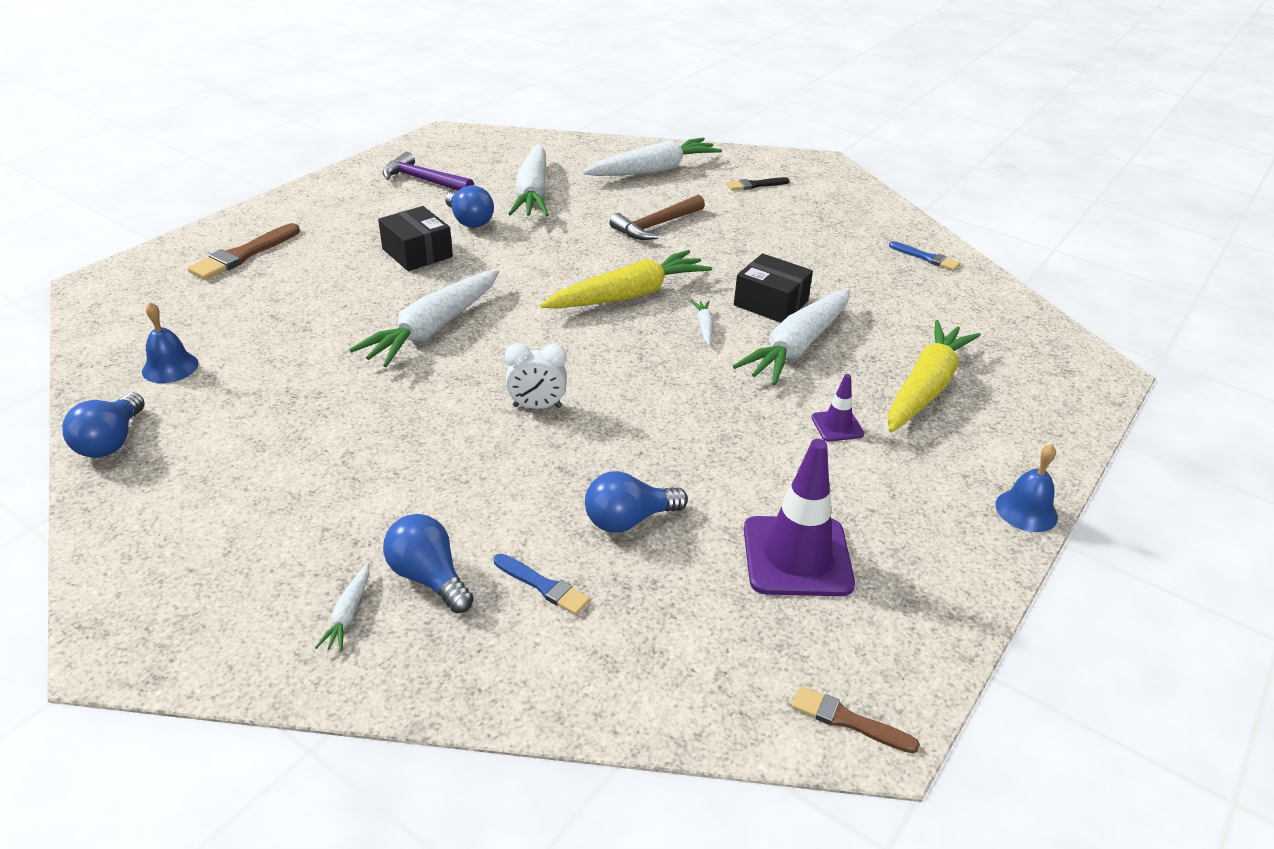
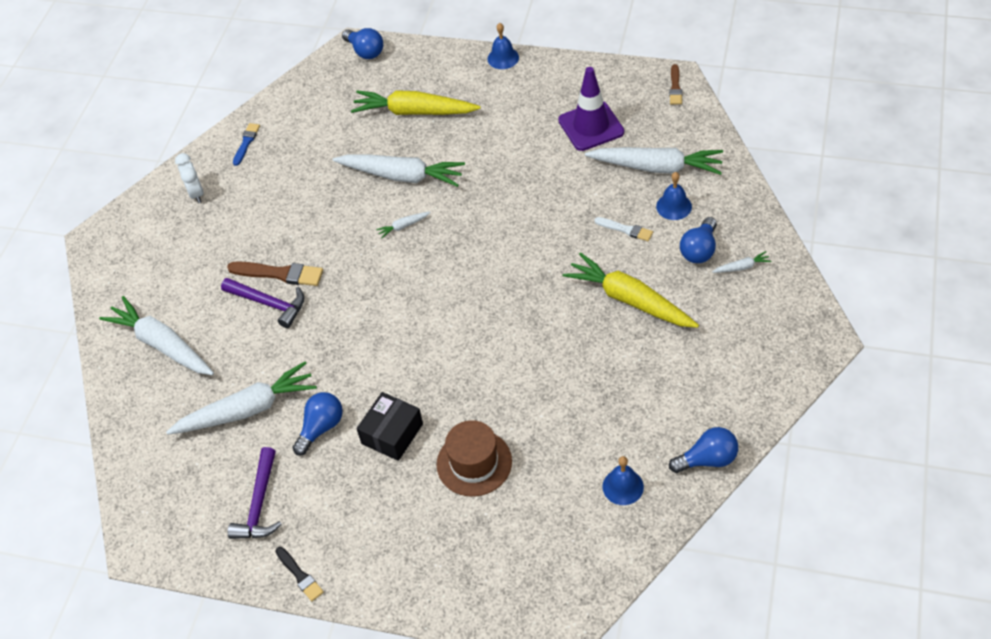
camera: 105 degrees left, 15 degrees up
brown brush [188,223,300,280] -> brown brush moved to [227,261,323,286]
white carrot [349,269,499,367] -> white carrot moved to [585,147,723,175]
blue brush [494,554,590,615] -> blue bell [656,172,692,220]
white clock [505,343,567,409] -> white clock moved to [175,153,204,203]
yellow carrot [540,250,712,308] -> yellow carrot moved to [562,252,699,328]
blue light bulb [585,471,688,533] -> blue light bulb moved to [342,28,383,59]
brown hammer [609,195,705,240] -> purple hammer [221,278,304,328]
black brush [727,177,790,190] -> black brush moved to [275,547,324,601]
black box [734,253,813,323] -> none
purple traffic cone [811,374,864,442] -> none
none -> brown hat [436,420,512,497]
none -> white brush [595,217,653,241]

